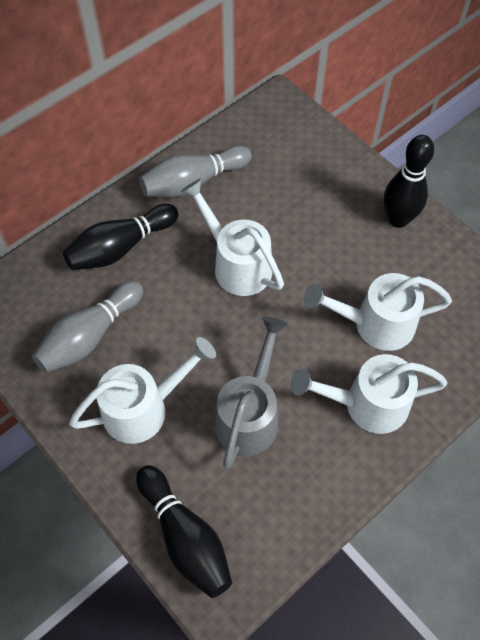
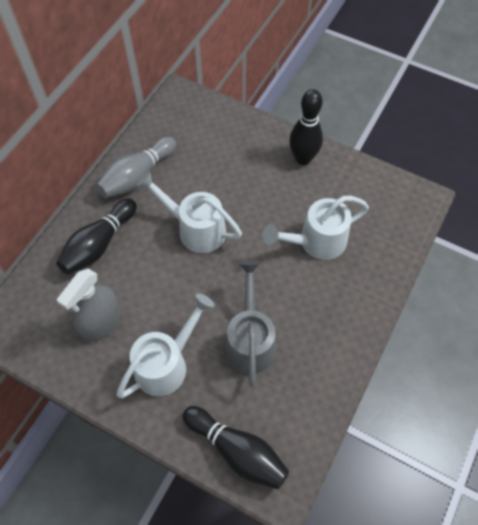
camera: 20 degrees left, 0 degrees up
grey bowling pin [32,281,143,373] -> grey spray bottle [57,268,121,342]
white watering can [291,354,448,434] -> none

